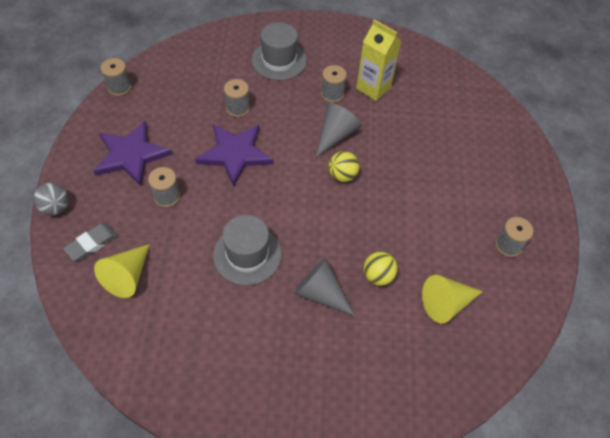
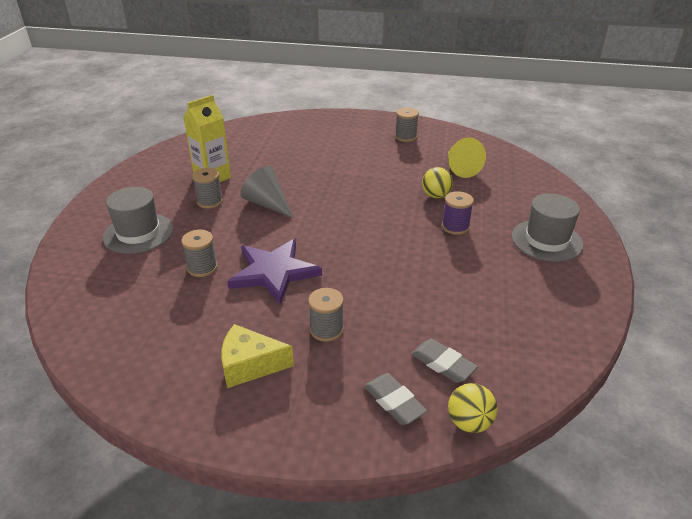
camera: 80 degrees left, 20 degrees down
grey ball [33,183,69,215] -> none
purple star [93,121,172,186] -> yellow cheese [221,324,294,388]
yellow cone [94,244,150,298] -> grey eraser [411,339,478,383]
grey spool [101,58,131,96] -> none
grey hat [213,215,282,285] -> grey hat moved to [512,194,584,262]
grey cone [294,258,355,316] -> purple spool [442,191,474,235]
yellow ball [328,151,359,182] -> yellow ball moved to [448,383,498,433]

